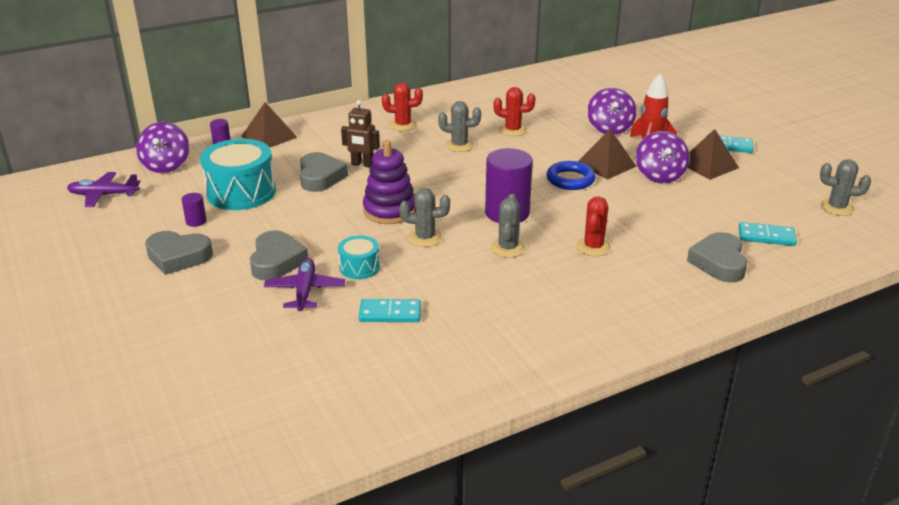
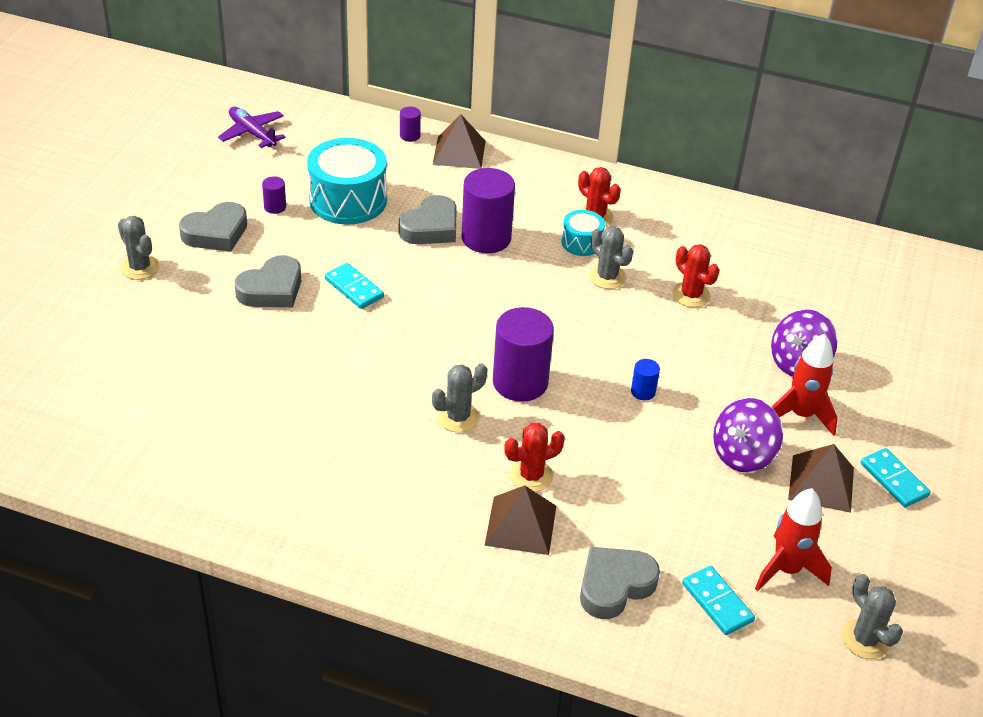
camera: 45 degrees right, 10 degrees up
purple spinning top [136,122,189,173] -> none
grey heart [145,231,213,275] -> grey heart turned 90 degrees counterclockwise [179,202,247,252]
purple plane [264,258,345,311] -> none
turquoise drum [338,235,380,279] -> turquoise drum moved to [561,210,605,256]
brown robot [341,100,380,167] -> purple cylinder [461,168,515,253]
turquoise domino [359,299,421,322] -> turquoise domino moved to [325,263,384,309]
purple stacking toy [363,140,415,224] -> none
grey cactus [399,188,450,247] -> grey cactus moved to [118,216,160,280]
blue ring [546,161,596,190] -> blue cylinder [631,359,660,400]
brown pyramid [578,129,637,180] -> brown pyramid moved to [484,485,556,555]
none -> red rocket [755,488,832,591]

